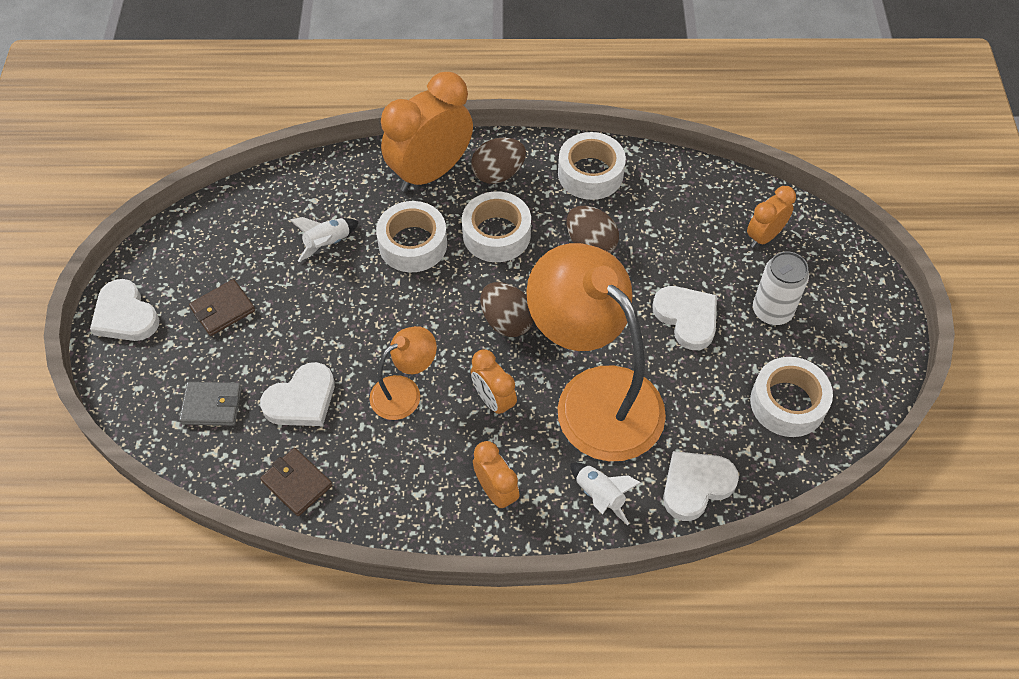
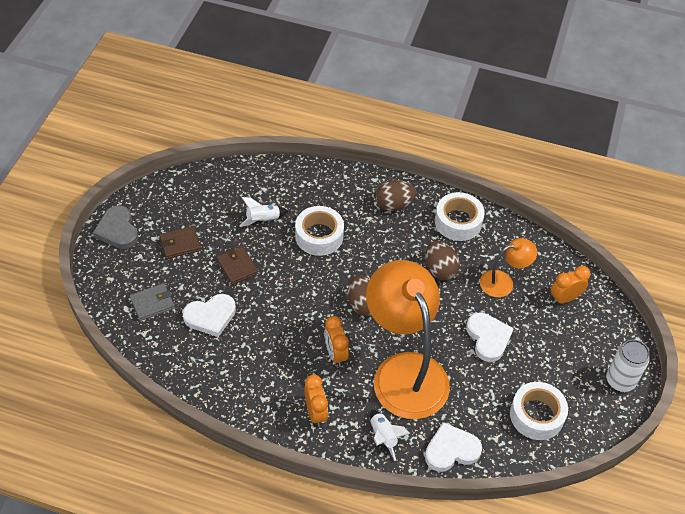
camera: 15 degrees right, 5 degrees down
white heart [90,279,159,341] -> grey heart [93,205,138,249]
grey wallet [179,382,242,426] -> grey wallet turned 45 degrees counterclockwise [130,283,175,321]
brown wallet [260,448,332,516] -> brown wallet moved to [217,246,258,285]
orange lamp [370,326,437,420] -> orange lamp moved to [480,238,537,298]
orange clock [381,72,473,192] -> none
white tape [462,191,531,262] -> none
white can [753,251,809,325] -> white can moved to [606,340,650,392]

